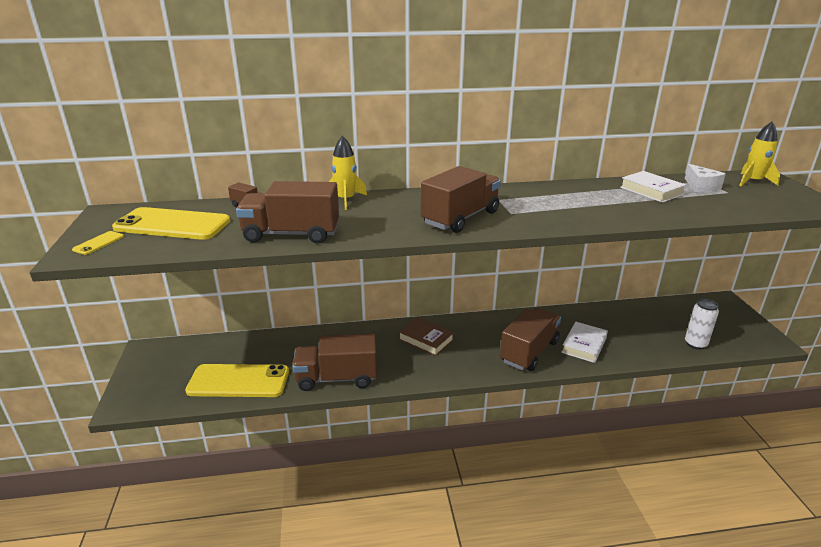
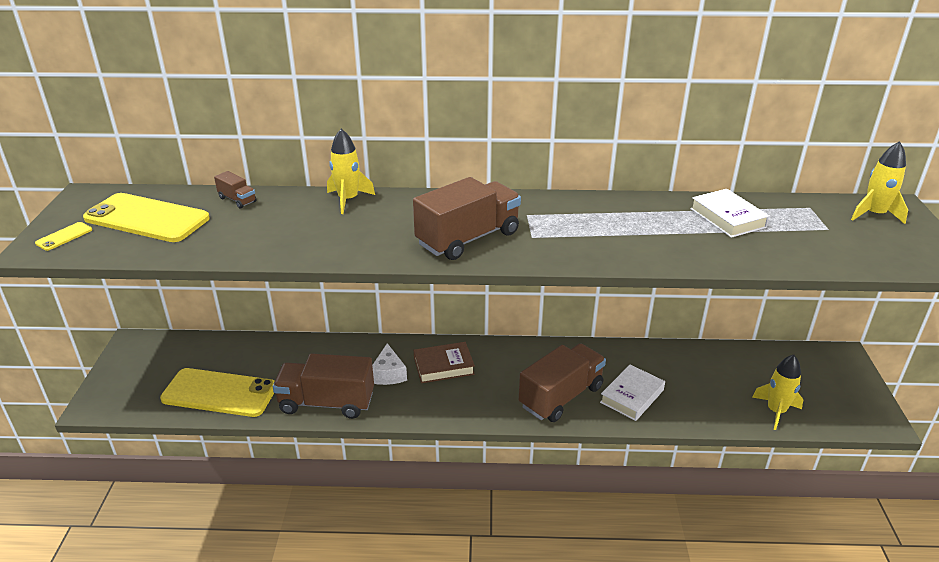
camera: 10 degrees right, 5 degrees up
brown truck [236,181,339,244] -> none
brown book [399,317,454,356] -> brown book turned 60 degrees counterclockwise [414,342,475,383]
white cheese [685,164,726,192] -> white cheese moved to [372,343,407,385]
white can [685,299,719,349] -> yellow rocket [752,355,804,430]

